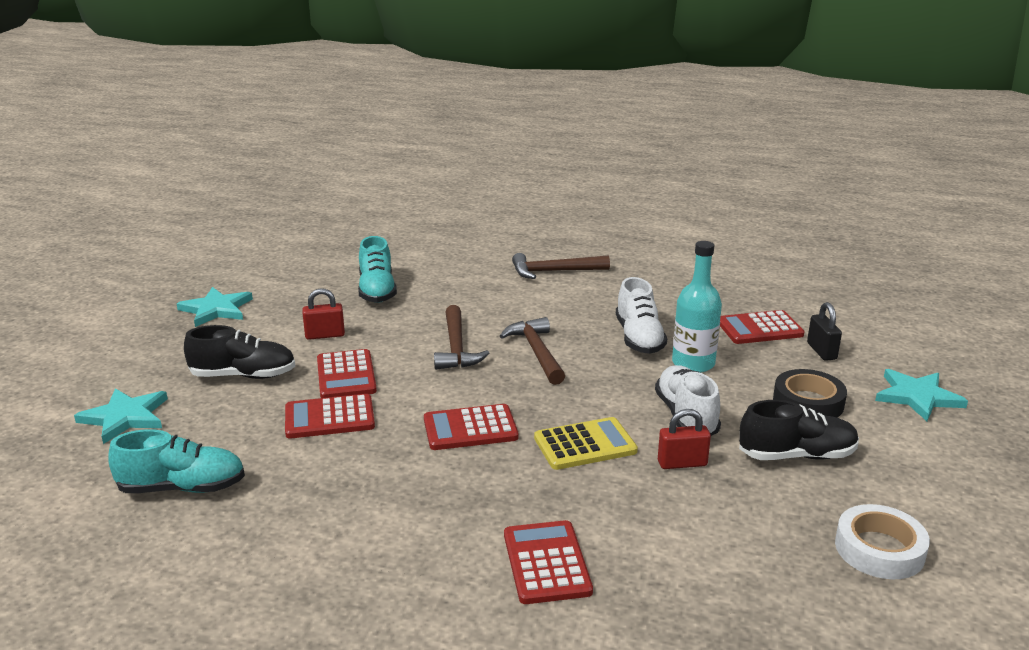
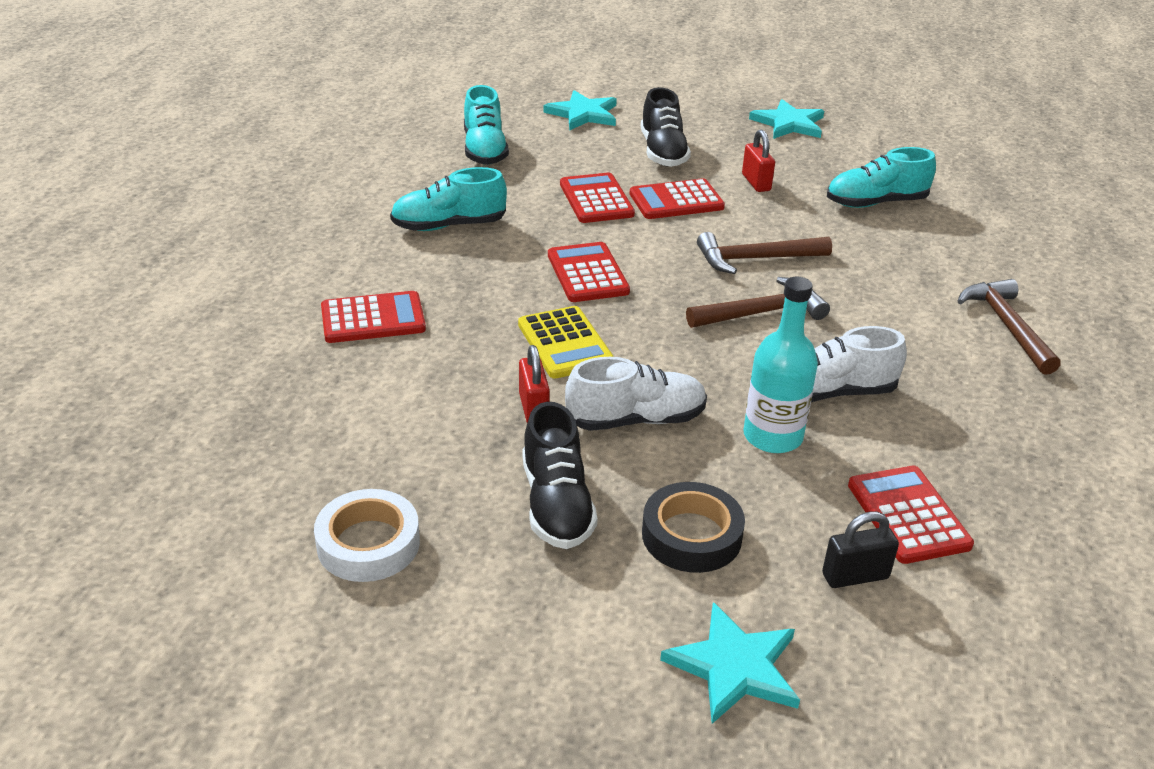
camera: 85 degrees right, 10 degrees up
none -> turquoise shoe [390,167,507,231]

